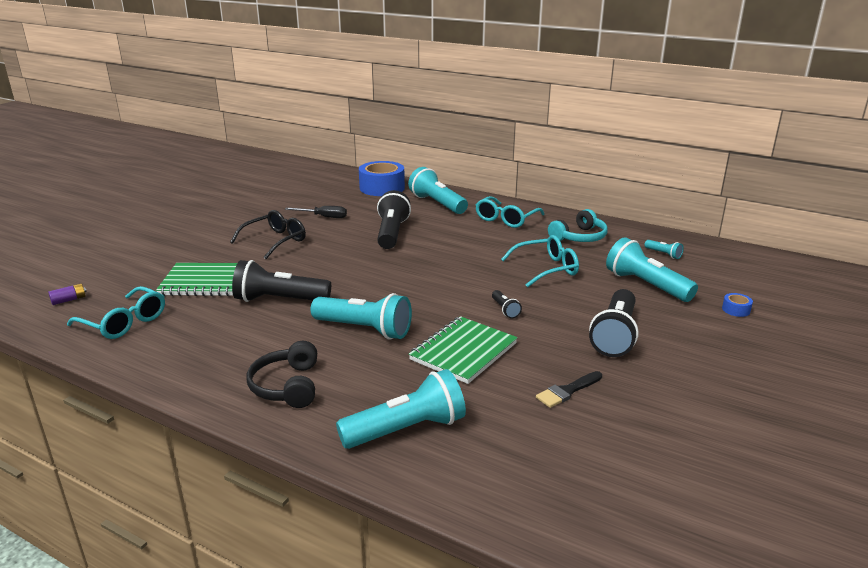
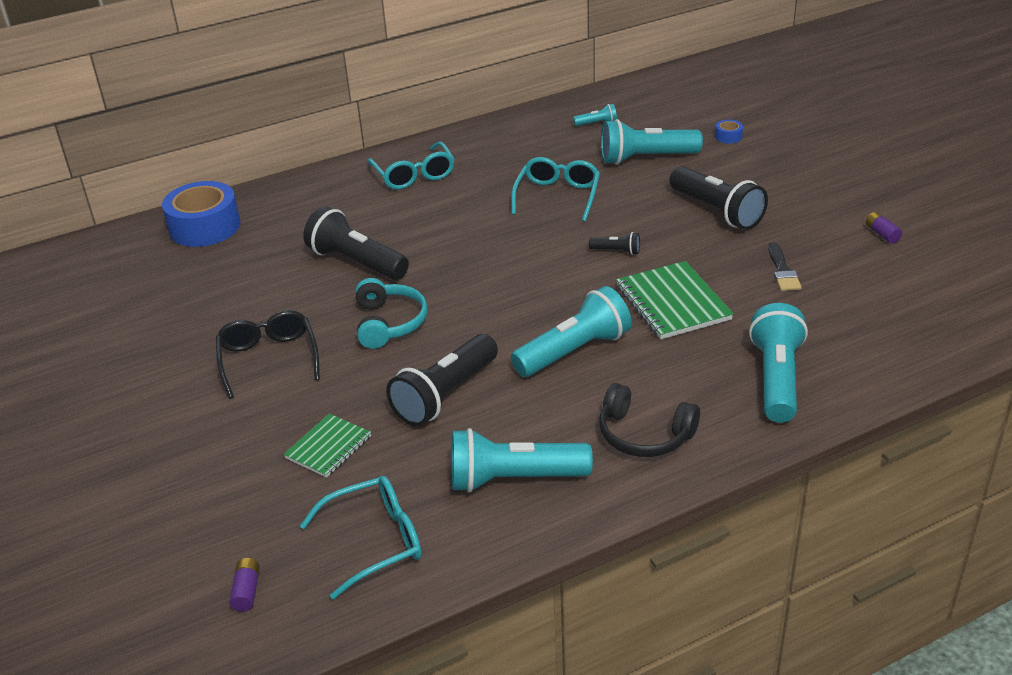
camera: 55 degrees left, 10 degrees up
green notebook [156,263,237,296] -> green notebook [284,414,371,478], size x0.62
black screwdriver [285,206,347,218] -> none
turquoise flashlight [408,167,468,214] -> turquoise flashlight moved to [451,428,593,492]
turquoise headphones [548,209,608,242] -> turquoise headphones moved to [356,278,428,349]
none -> purple battery [866,212,902,244]

